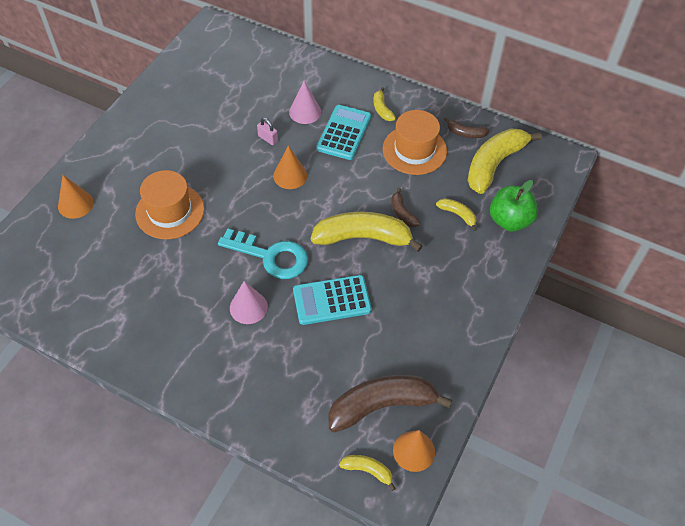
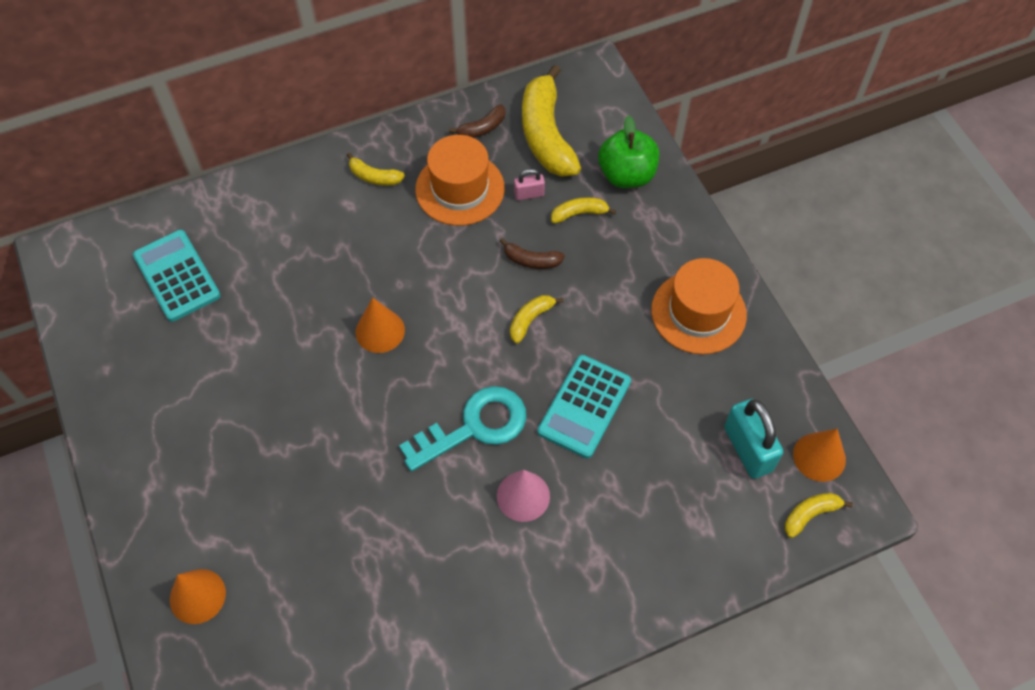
camera: 50 degrees left, 5 degrees up
orange hat [135,170,204,239] -> orange hat moved to [651,258,747,354]
pink padlock [257,118,278,145] -> pink padlock moved to [514,169,545,200]
pink cone [289,81,321,124] -> none
yellow banana [311,212,423,252] -> yellow banana [510,295,563,343], size x0.46
turquoise calculator [317,105,371,160] -> turquoise calculator moved to [133,230,221,322]
brown banana [328,375,452,432] -> turquoise padlock [724,399,783,479]

